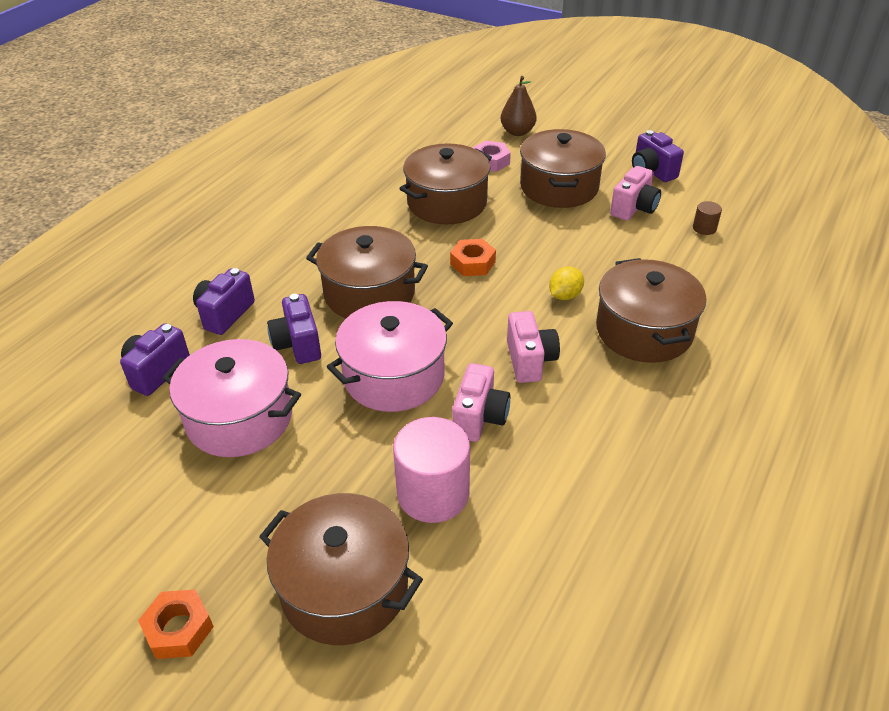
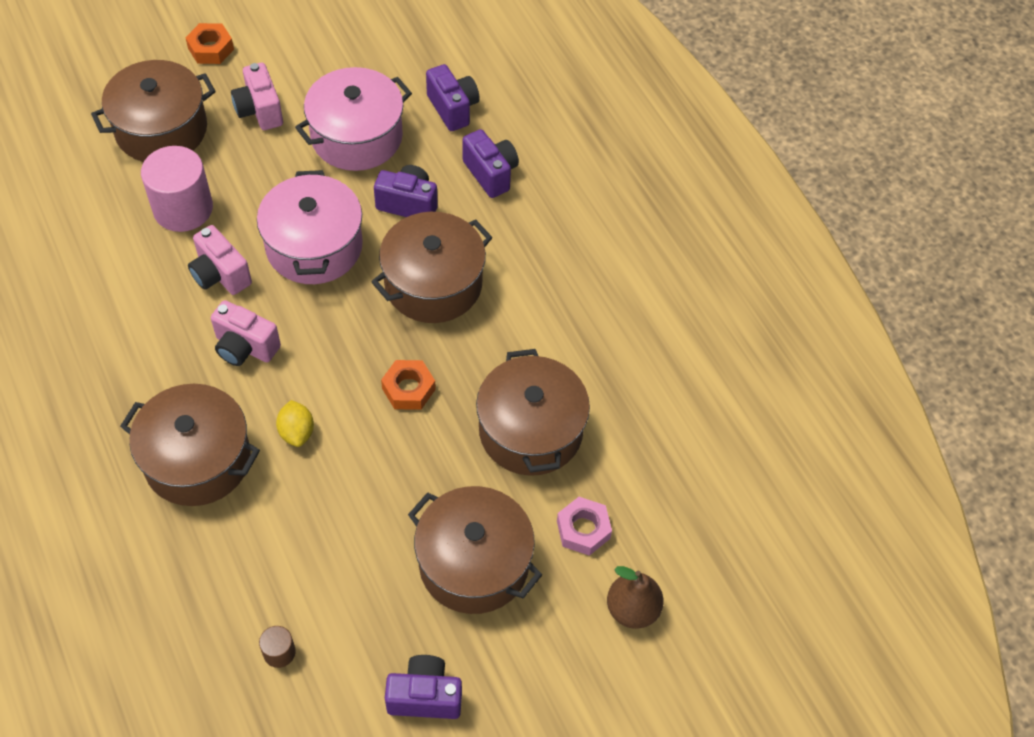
camera: 120 degrees right, 15 degrees up
pink camera [610,166,661,221] -> pink camera moved to [231,63,283,130]

